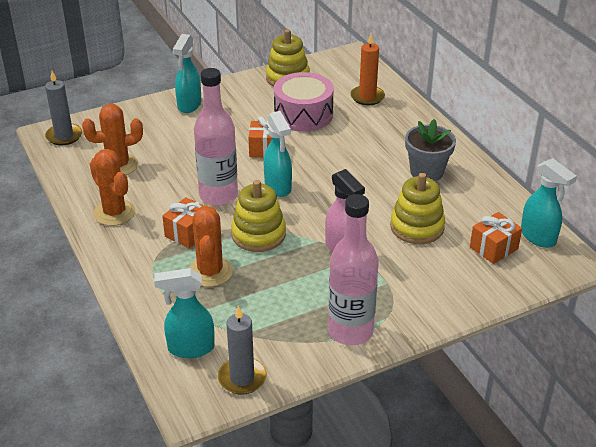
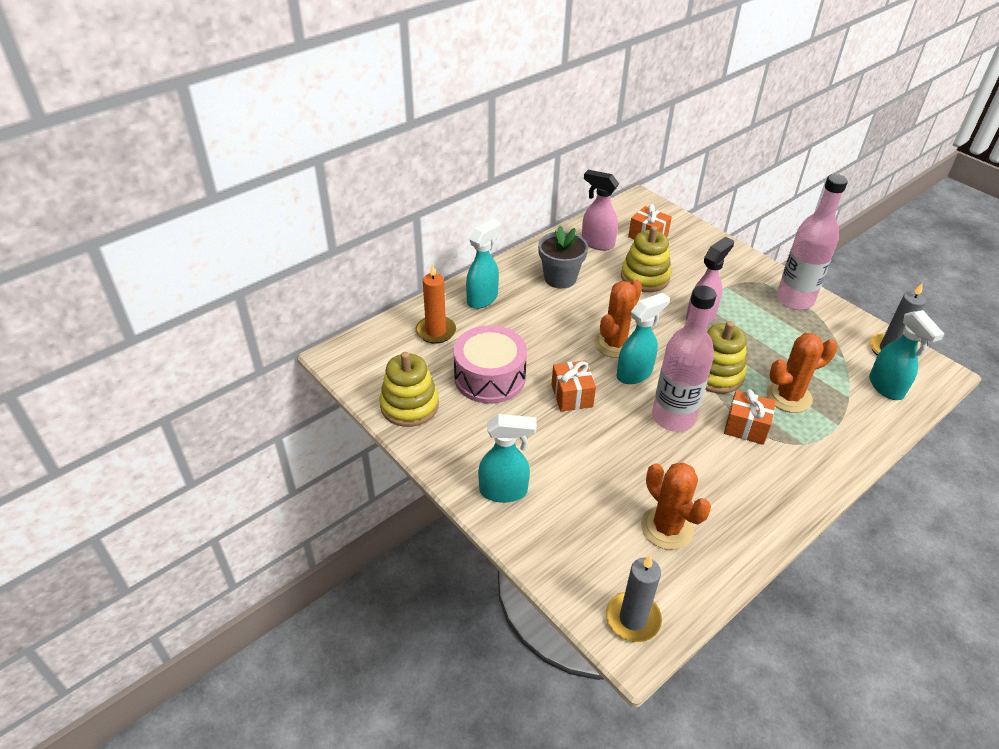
camera: 105 degrees left, 5 degrees up
orange cactus [90,149,136,226] -> orange cactus moved to [594,279,642,358]
turquoise spray bottle [521,158,577,248] -> turquoise spray bottle moved to [466,219,501,309]
none -> pink spray bottle [582,170,619,251]

